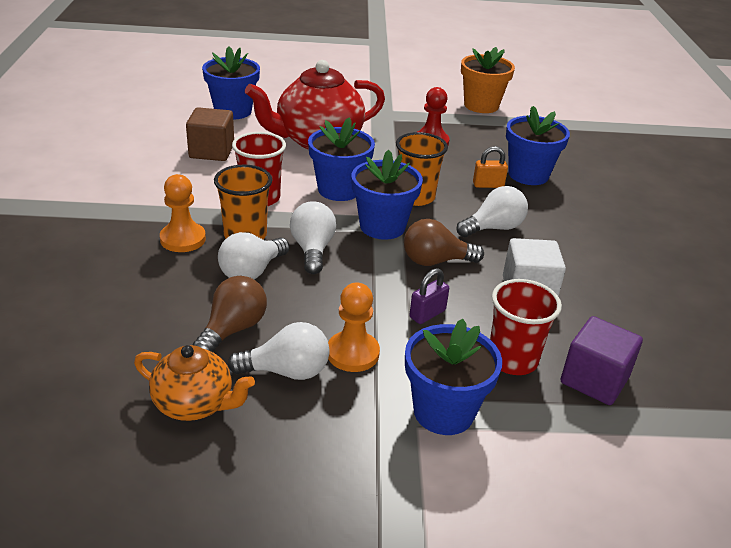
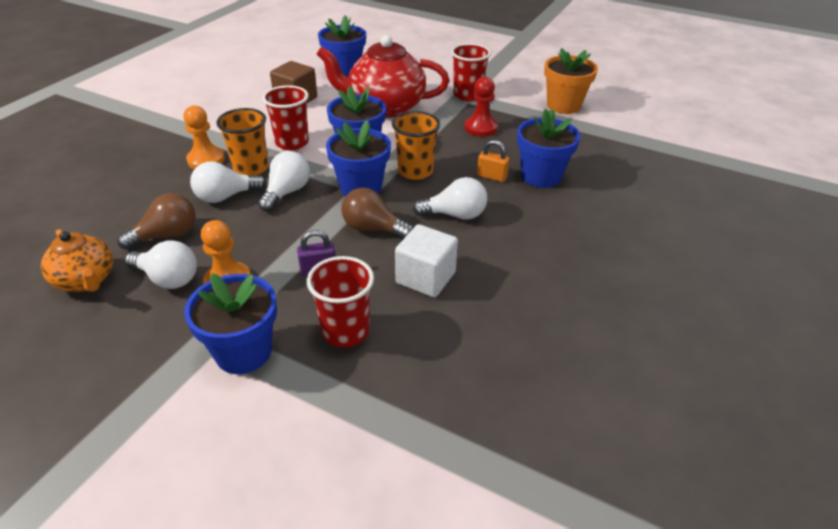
camera: 30 degrees right, 5 degrees up
purple cube [561,316,643,405] -> none
none -> red cup [451,43,491,101]

